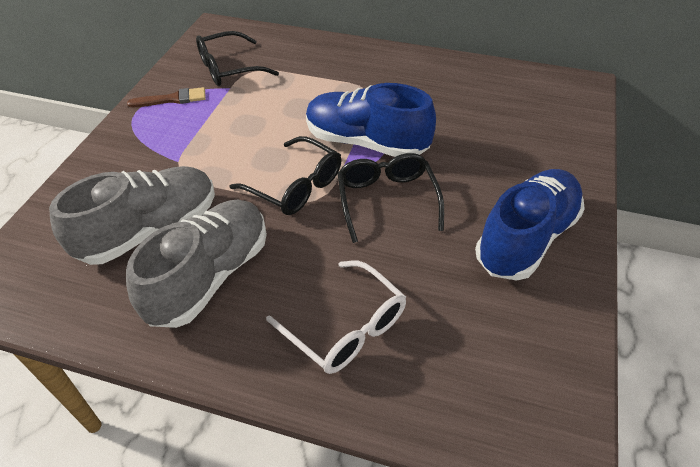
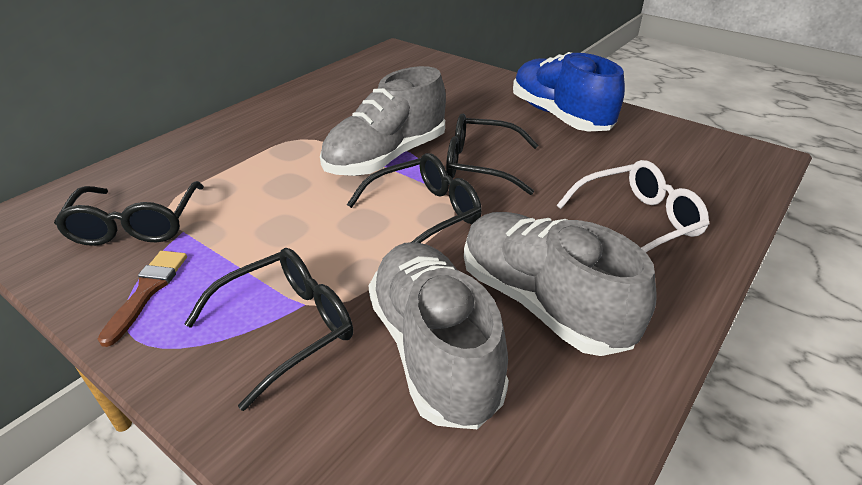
camera: 70 degrees left, 10 degrees down
blue shoe [306,83,436,157] -> grey shoe [320,66,446,176]
none -> black glasses [185,248,353,411]

